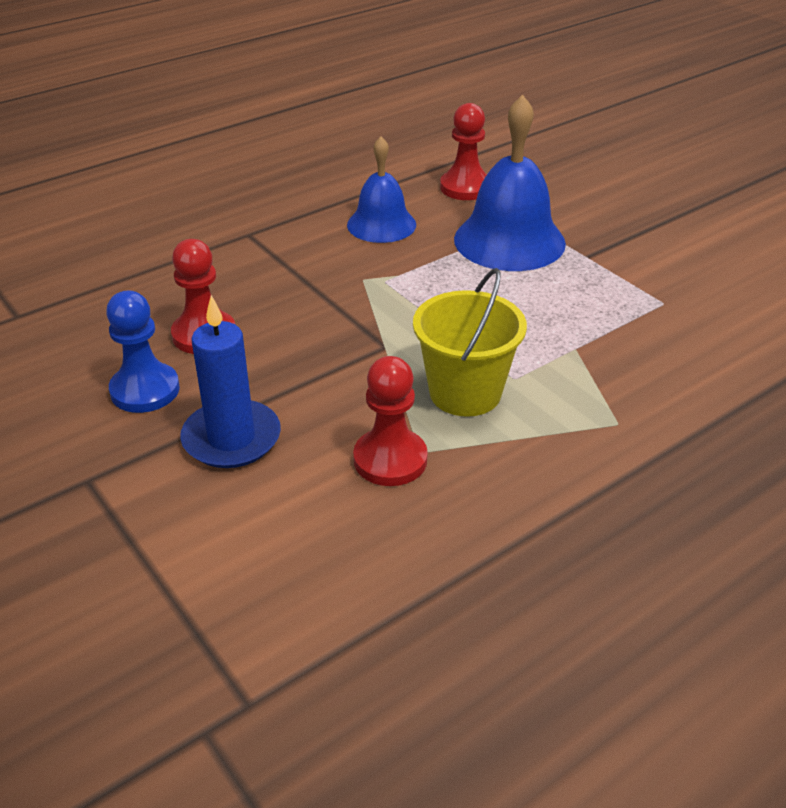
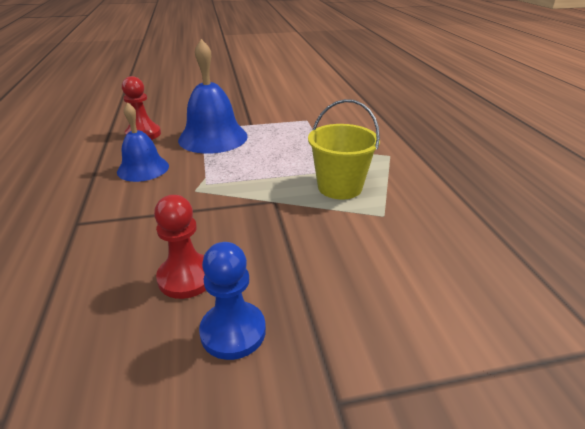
camera: 65 degrees left, 5 degrees down
blue candle [180,295,281,468] -> none
red pawn [353,356,428,486] -> none

